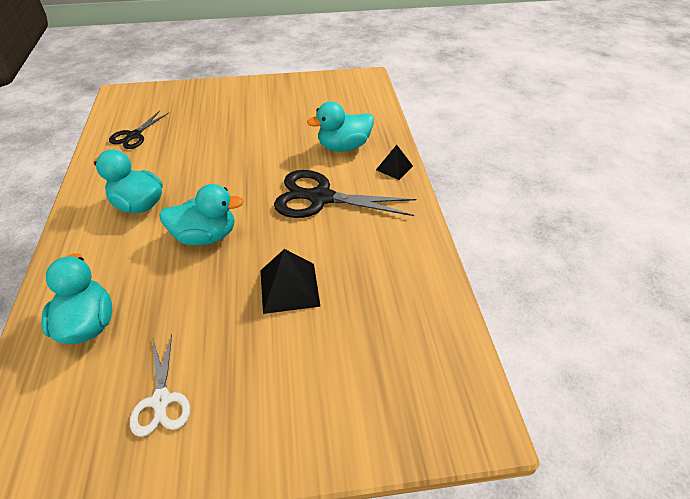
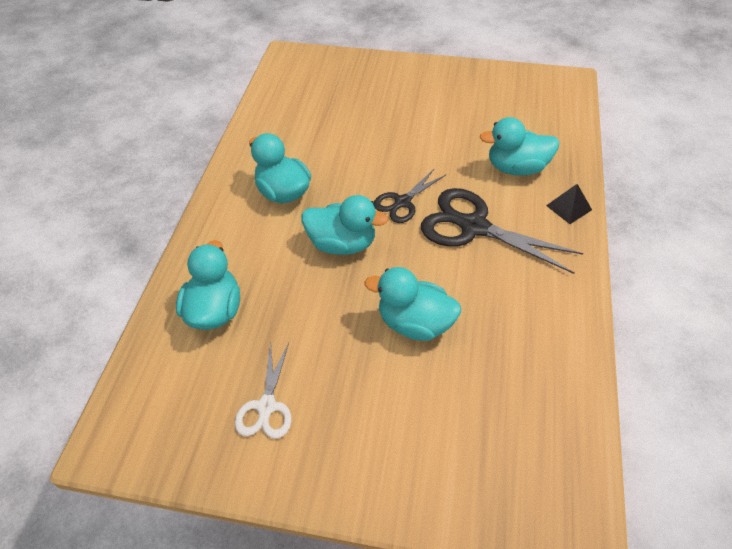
camera: 20 degrees right, 5 degrees up
black scissors [109,111,169,149] -> black scissors moved to [374,168,446,223]
black pyramid [261,249,321,314] -> turquoise duck [364,267,461,341]

